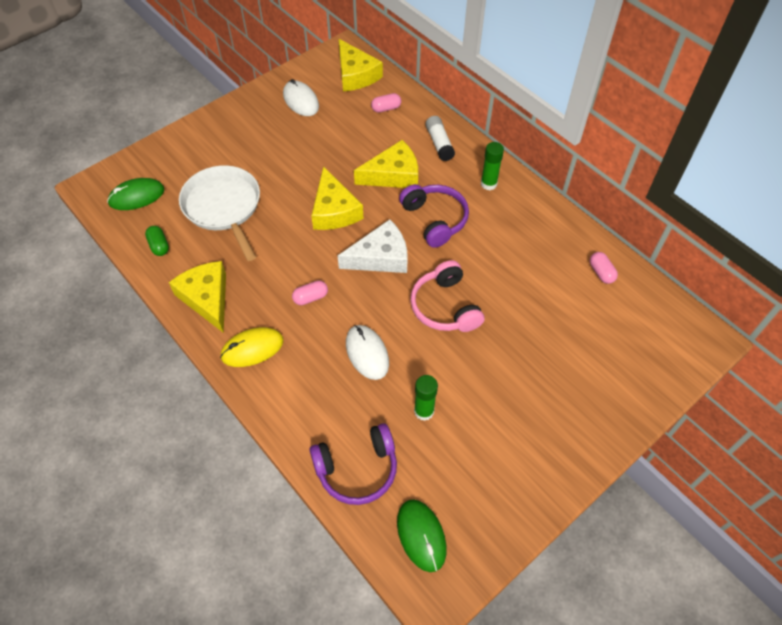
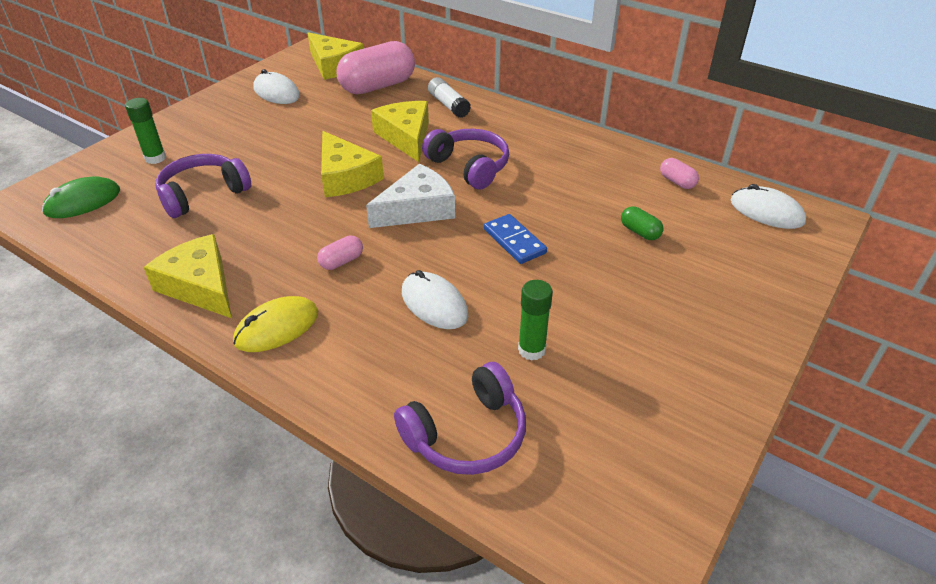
camera: 15 degrees left, 15 degrees down
green capsule [145,226,169,256] -> green capsule moved to [621,206,664,240]
white pan [179,165,260,261] -> purple headphones [155,154,251,218]
yellow cheese [354,140,418,188] -> yellow cheese turned 75 degrees counterclockwise [371,101,429,162]
pink capsule [371,93,401,113] -> pink capsule [337,41,415,94], size x2.31
green mouse [397,499,447,572] -> none
pink headphones [410,260,485,332] -> blue domino [484,214,547,264]
green glue stick [481,142,504,190] -> green glue stick moved to [125,98,166,164]
none -> white mouse [731,184,806,229]

